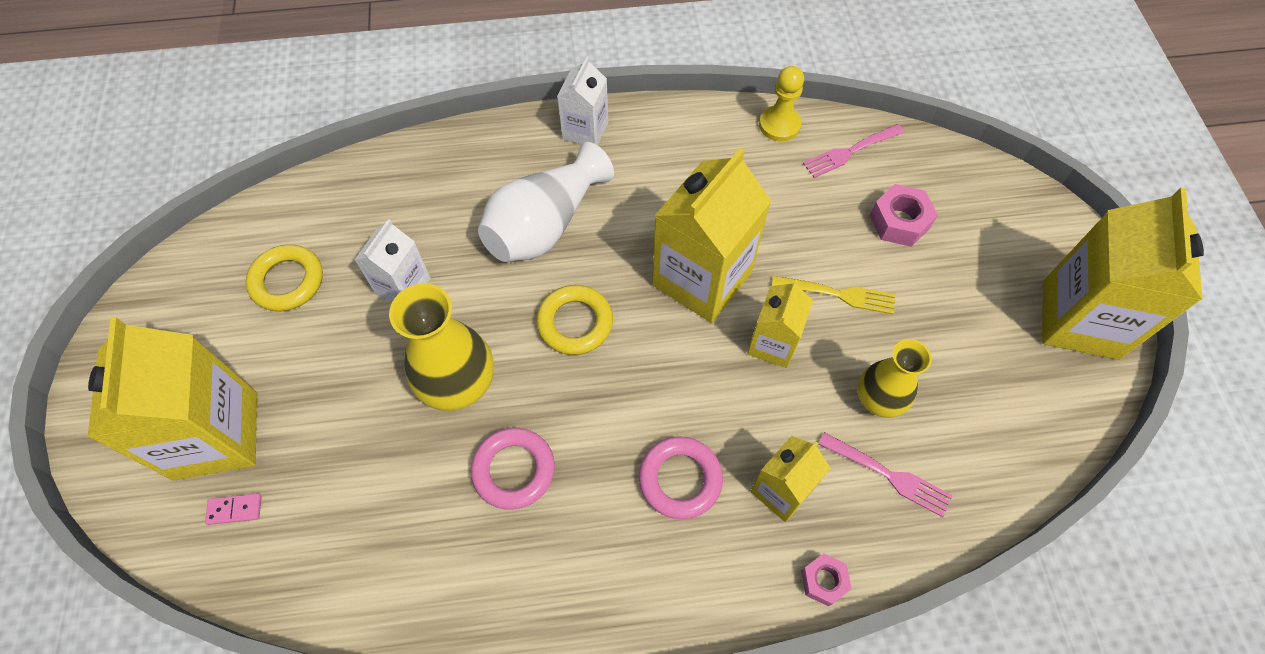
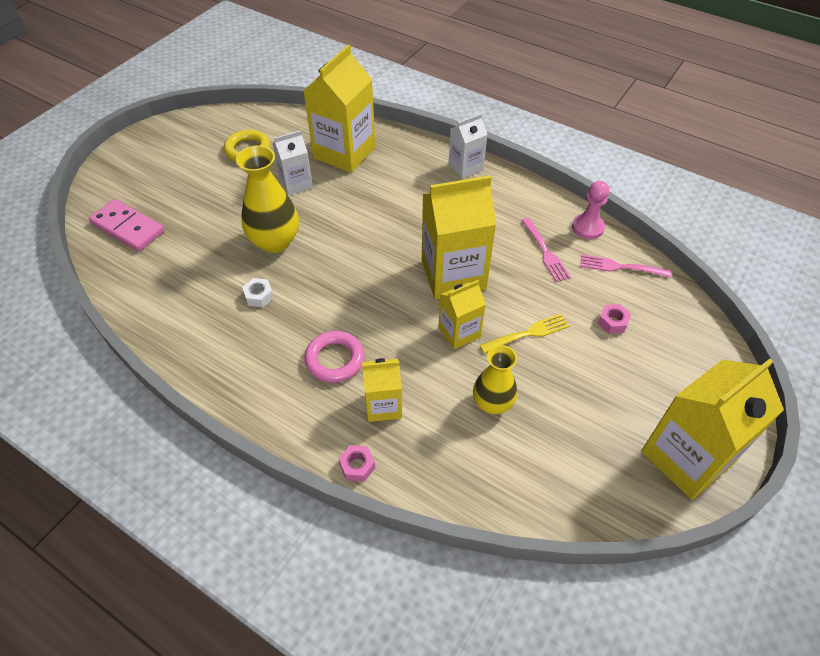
camera: 40 degrees right, 10 degrees down
yellow carton [87,317,257,481] -> yellow carton moved to [303,45,375,173]
pink domino [205,494,262,525] -> pink domino [89,199,164,251], size x2.29
pink ring [471,428,555,510] -> white nut [242,278,274,307]
white vase [478,142,614,262] -> none
yellow ring [536,285,613,355] -> none
yellow pawn [759,66,804,141] -> pink pawn [572,181,609,239]
yellow fork [772,276,896,314] -> yellow fork turned 75 degrees counterclockwise [479,314,570,353]
pink fork [818,432,953,517] -> pink fork moved to [521,218,571,282]
pink nut [870,184,938,247] -> pink nut [598,304,631,334], size x0.64

